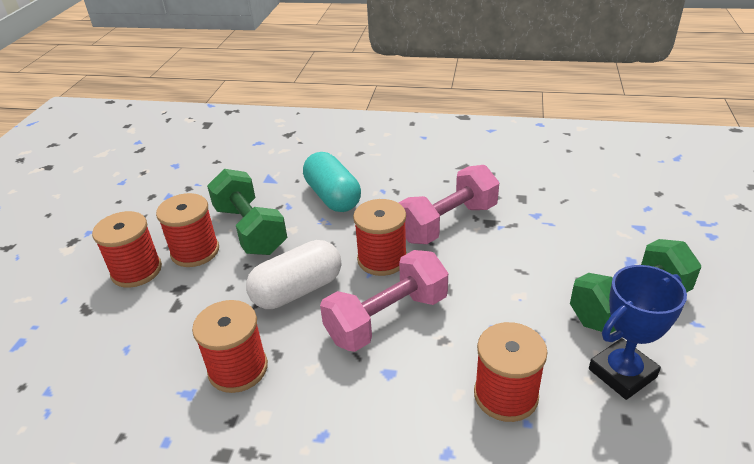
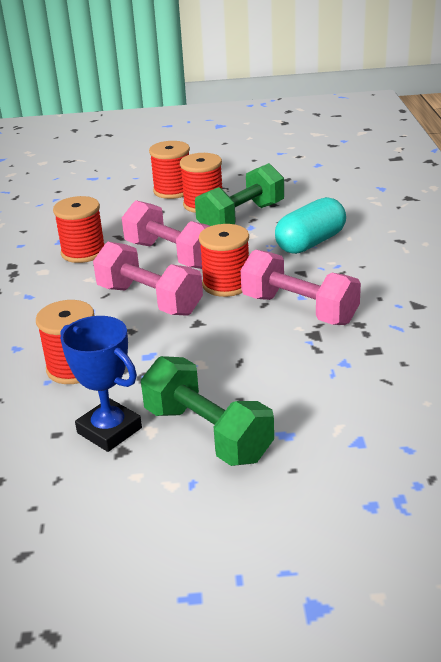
camera: 75 degrees right, 5 degrees down
white capsule [246,240,341,309] -> pink dumbbell [122,200,210,269]

